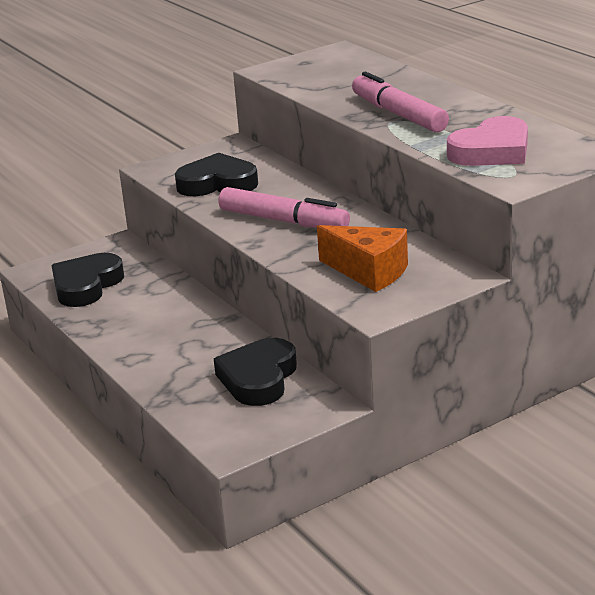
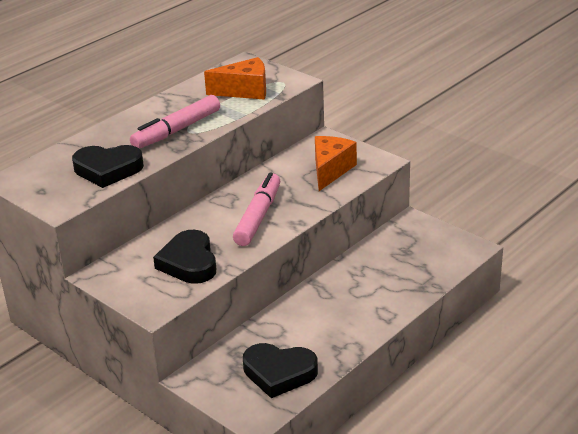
camera: 105 degrees left, 5 degrees up
black heart [214,338,297,406] -> black heart moved to [72,145,144,188]
pink heart [447,116,528,166] -> orange cheese [204,57,266,99]

